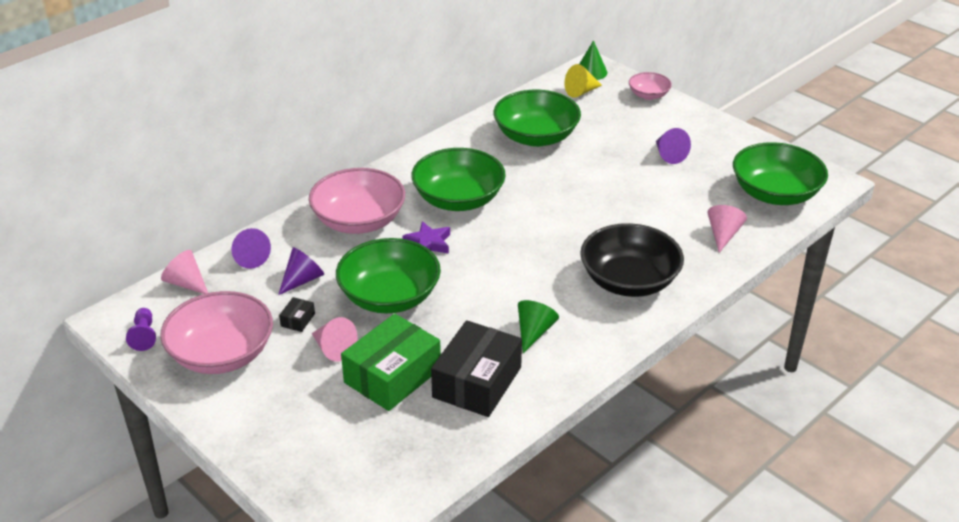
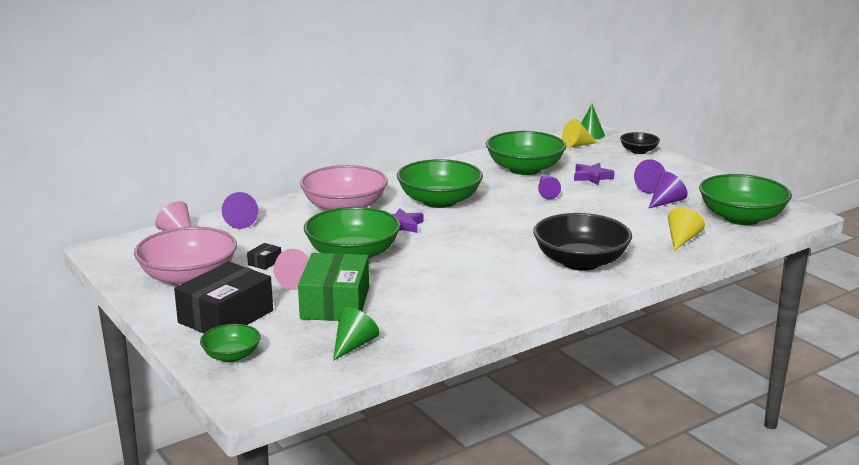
camera: 10 degrees right, 15 degrees down
purple pawn [126,308,156,351] -> purple pawn moved to [538,175,561,199]
purple cone [278,247,324,295] -> purple cone moved to [648,172,688,209]
green box [341,314,441,411] -> green box turned 45 degrees counterclockwise [298,253,369,321]
black box [431,320,522,417] -> black box moved to [174,262,273,333]
green cone [518,300,559,353] -> green cone moved to [333,307,379,361]
pink bowl [629,72,672,100] -> black bowl [620,132,660,154]
pink cone [707,205,747,253] -> yellow cone [668,208,705,251]
none -> green bowl [200,324,261,362]
none -> purple star [574,163,614,185]

